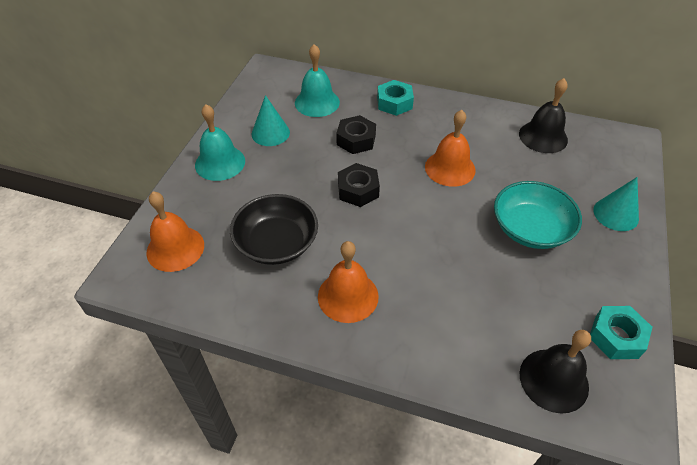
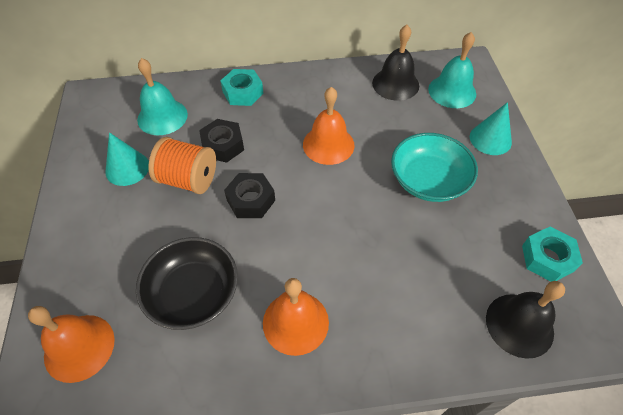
camera: 25 degrees left, 5 degrees up
turquoise bell [195,104,245,181] -> turquoise bell moved to [428,32,476,108]
none -> orange spool [149,137,216,194]

